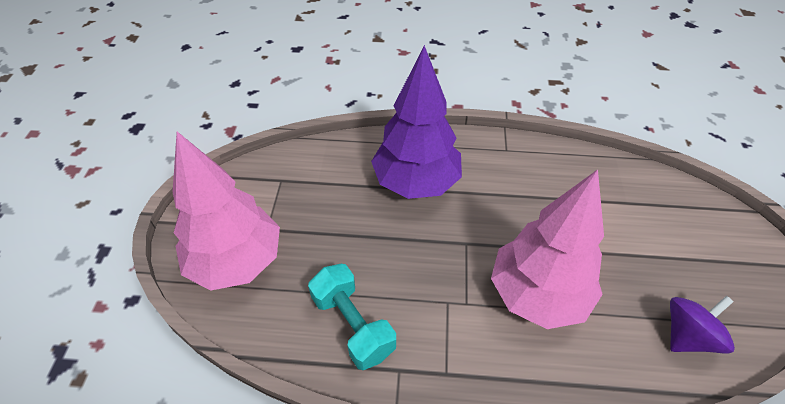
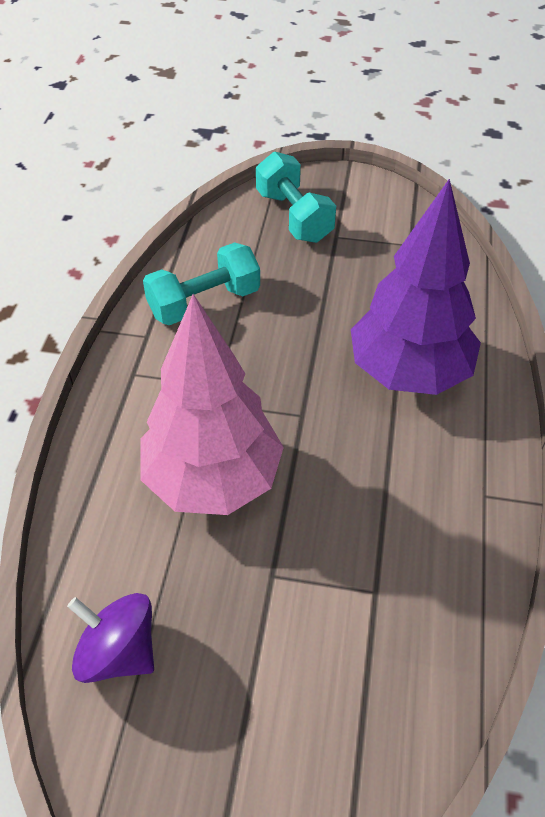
camera: 95 degrees right, 0 degrees up
pink tree [173,132,280,291] -> turquoise dumbbell [256,152,336,243]
purple spinning top [670,296,735,354] -> purple spinning top turned 150 degrees clockwise [67,593,154,683]

